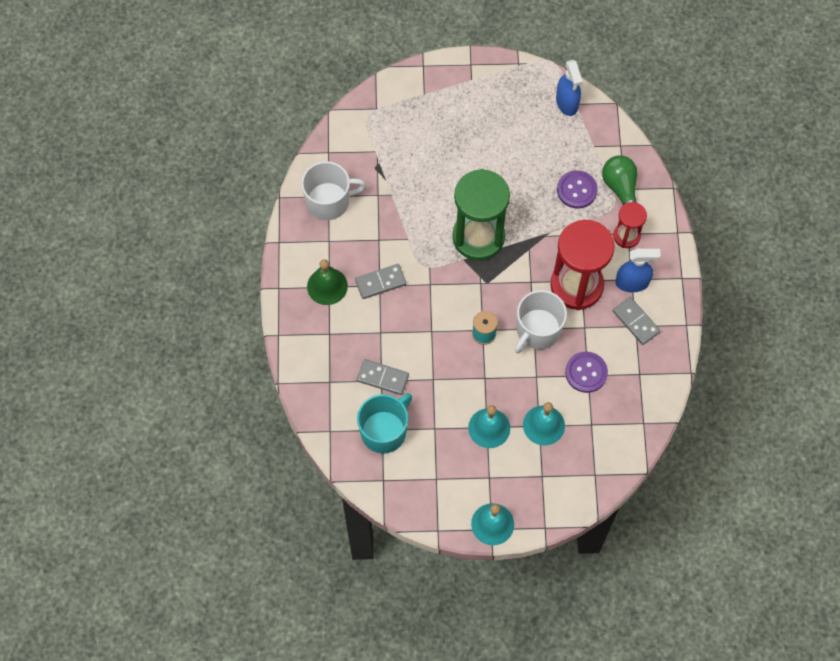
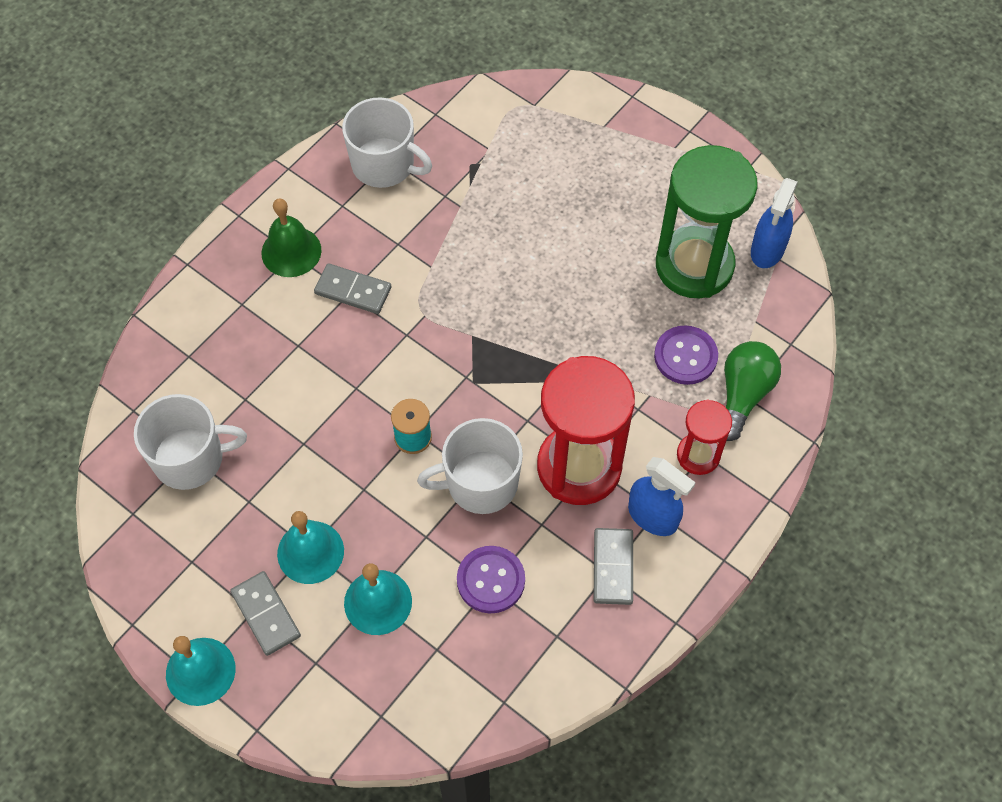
camera: 40 degrees right, 5 degrees down
grey domino [357,359,409,395] -> grey domino moved to [230,571,301,656]
turquoise mug [357,393,412,454] -> white mug [134,394,247,490]
green hourglass [452,169,510,261] -> green hourglass moved to [656,145,758,298]

